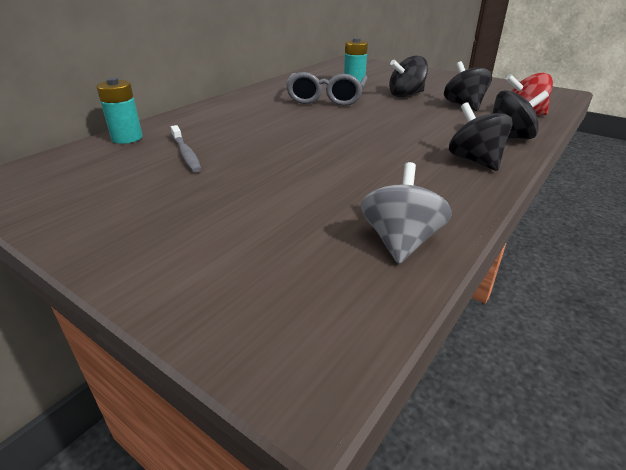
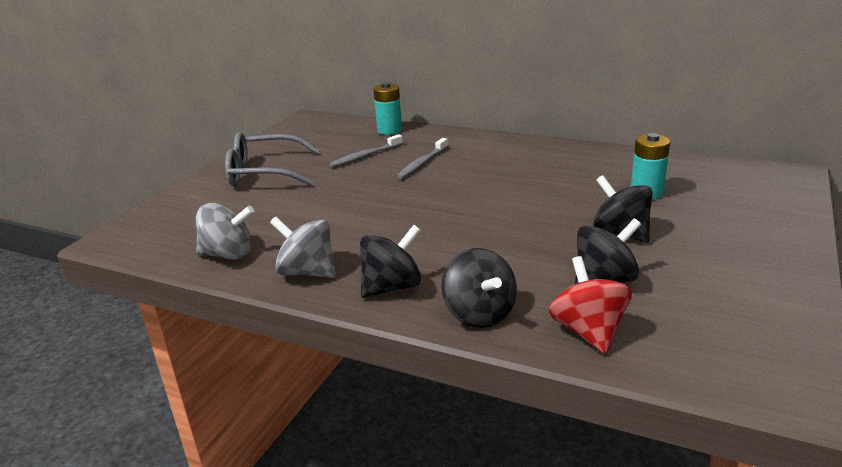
camera: 80 degrees right, 5 degrees down
grey glasses [286,72,367,106] -> grey glasses moved to [225,132,320,186]
none -> grey spinning top [270,217,336,278]
none -> grey toothbrush [397,138,448,179]

